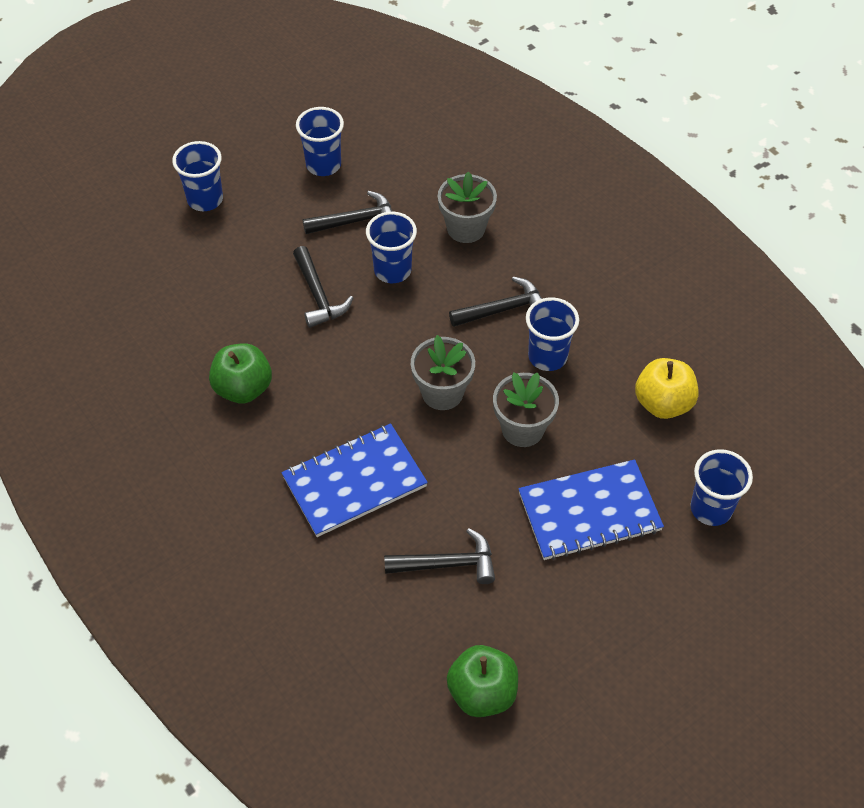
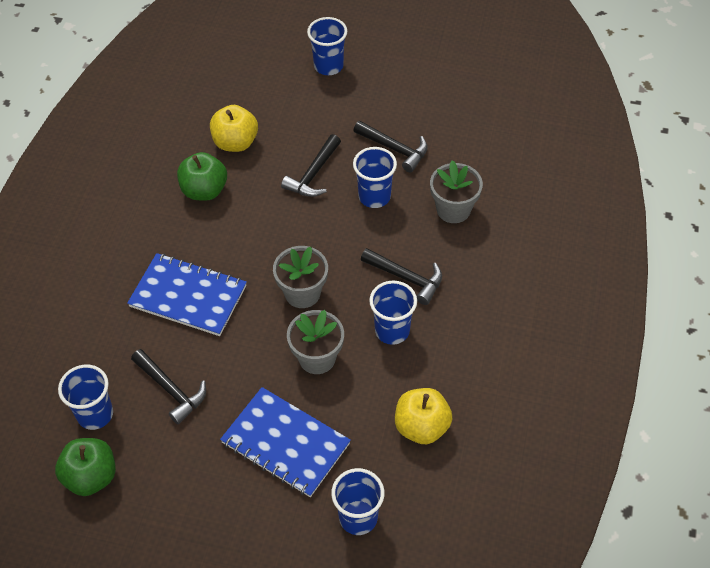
camera: 50 degrees right, 0 degrees up
blue cup [296,107,344,176] -> blue cup moved to [58,365,113,430]
none -> yellow apple [210,105,258,152]

